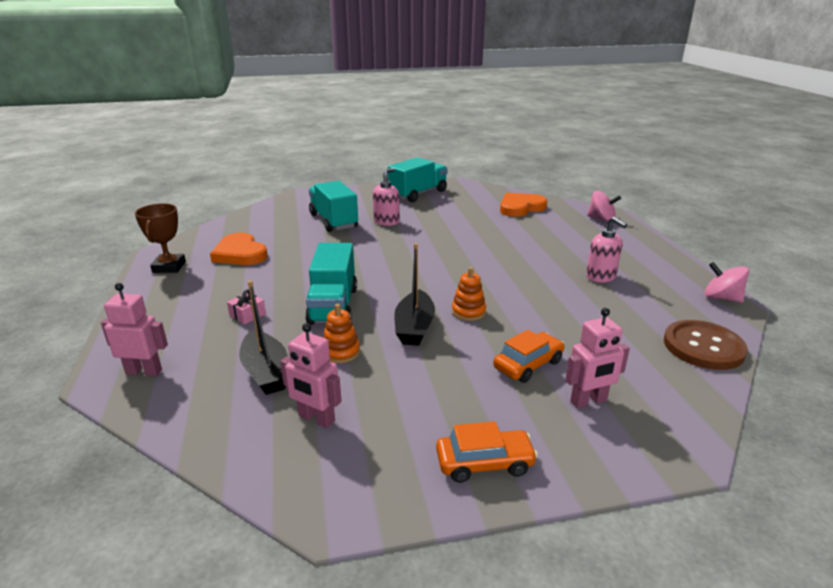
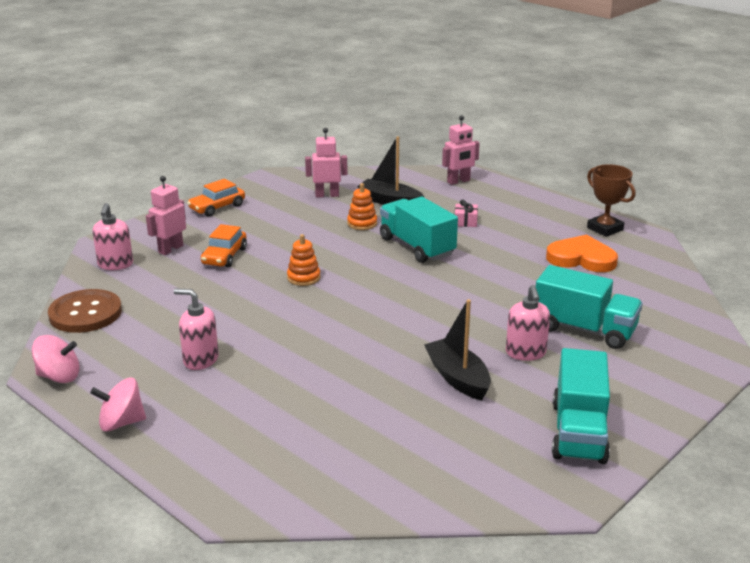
camera: 145 degrees right, 0 degrees up
black boat [394,243,435,346] -> black boat moved to [424,299,491,401]
orange heart [500,193,547,217] -> none
pink spinning top [587,191,621,222] -> pink spinning top moved to [90,377,146,431]
none -> pink soap dispenser [92,203,133,270]

